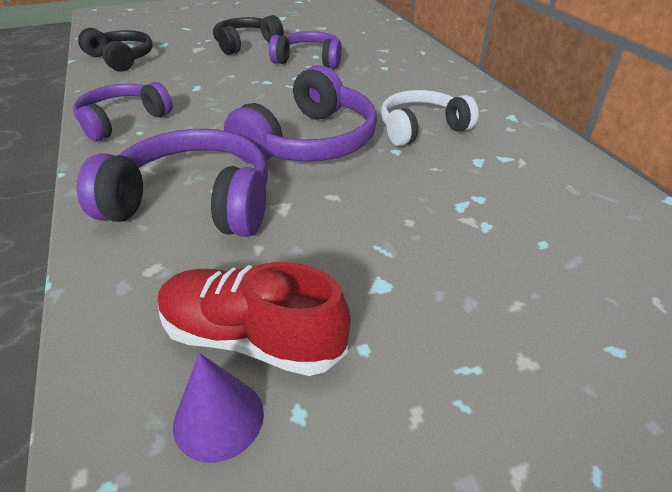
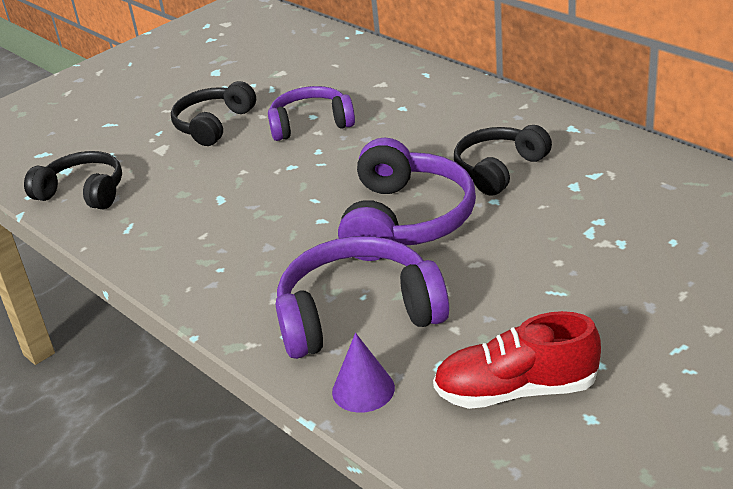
camera: 20 degrees left, 5 degrees down
purple headphones [73,82,172,141] -> none
purple cone [173,353,264,463] -> purple cone moved to [332,333,395,413]
white headphones [381,90,479,146] -> black headphones [454,125,552,196]

